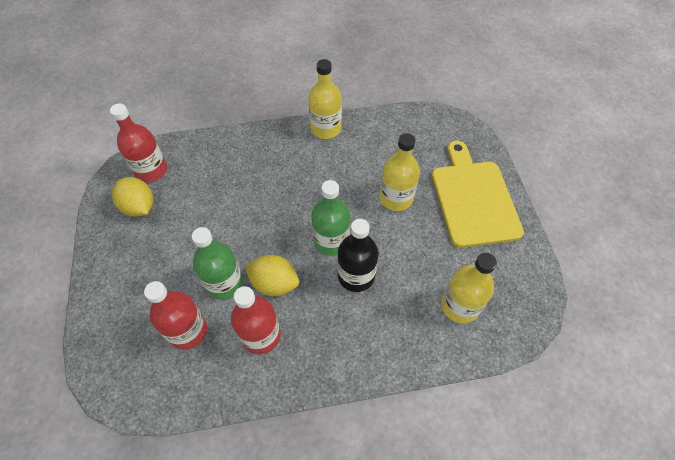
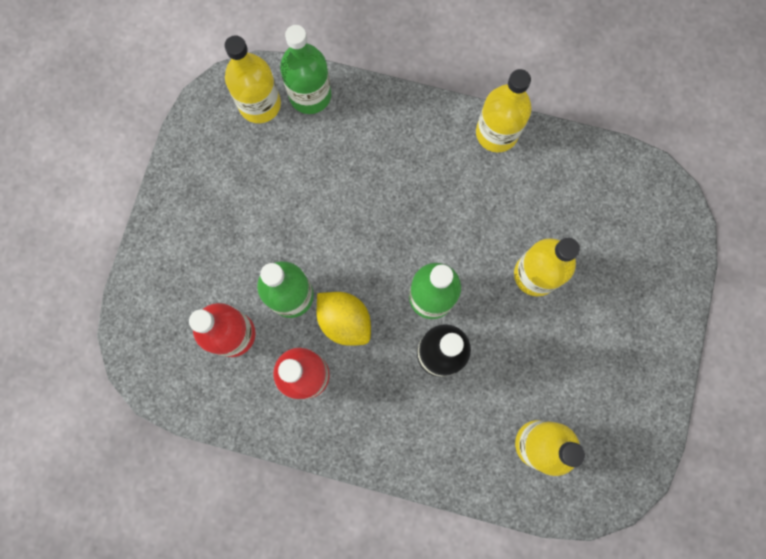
camera: 25 degrees right, 20 degrees up
red bottle [110,103,167,182] -> yellow bottle [224,35,281,123]
yellow lemon [112,177,153,217] -> none
yellow cutting board [431,141,524,248] -> none
none -> green bottle [280,25,331,114]

